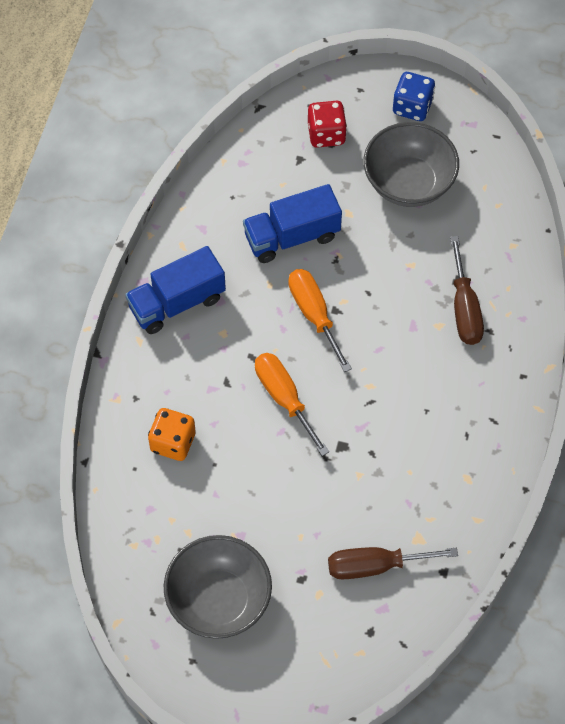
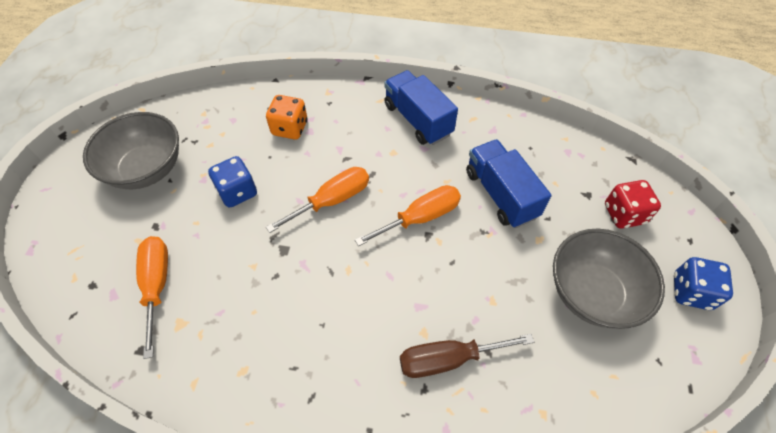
camera: 85 degrees right, 5 degrees down
brown screwdriver [328,547,458,579] -> orange screwdriver [136,236,168,359]
none -> blue dice [208,156,257,208]

